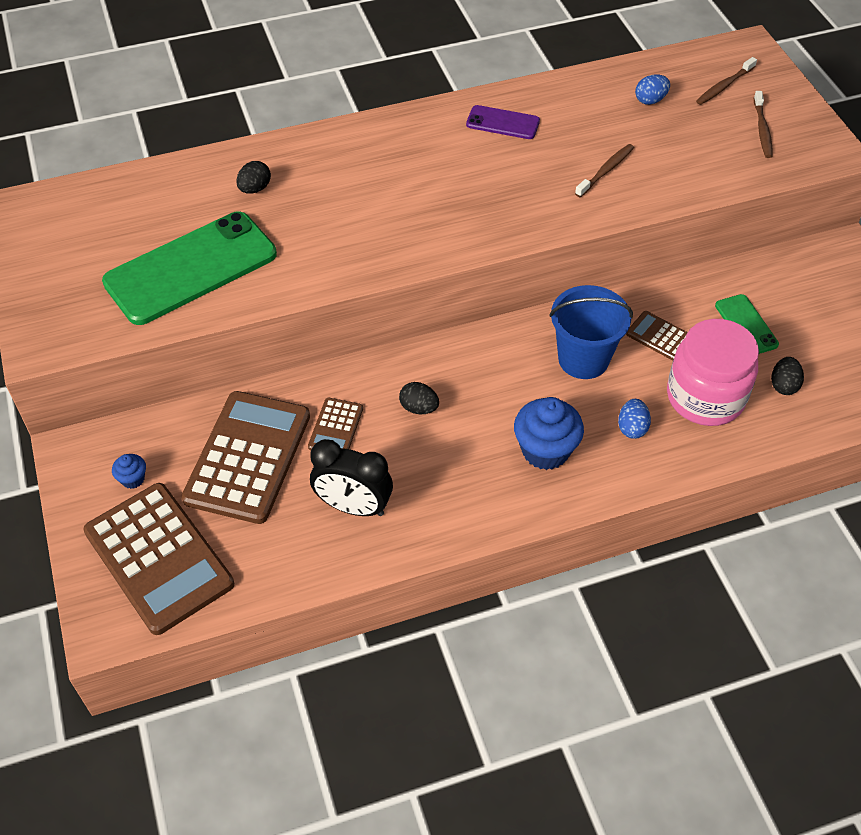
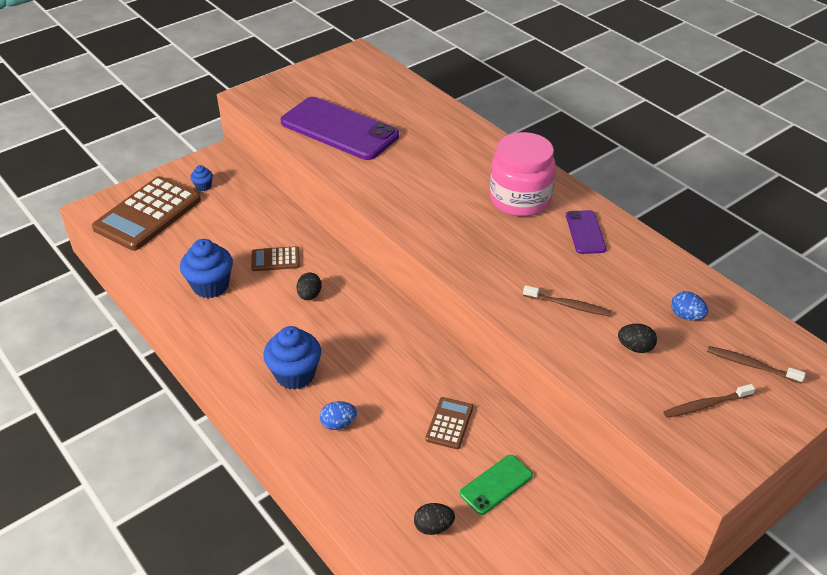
camera: 70 degrees right, 10 degrees down
green phone [102,212,277,325] -> purple phone [280,97,399,160]
brown calculator [181,391,310,524] -> none
black egg [236,161,271,194] -> black egg moved to [618,324,657,353]
black clock [310,439,393,516] -> blue cupcake [180,239,233,298]
blue bucket [549,285,633,379] -> none
pink jar [667,319,759,426] -> pink jar moved to [490,132,556,217]

